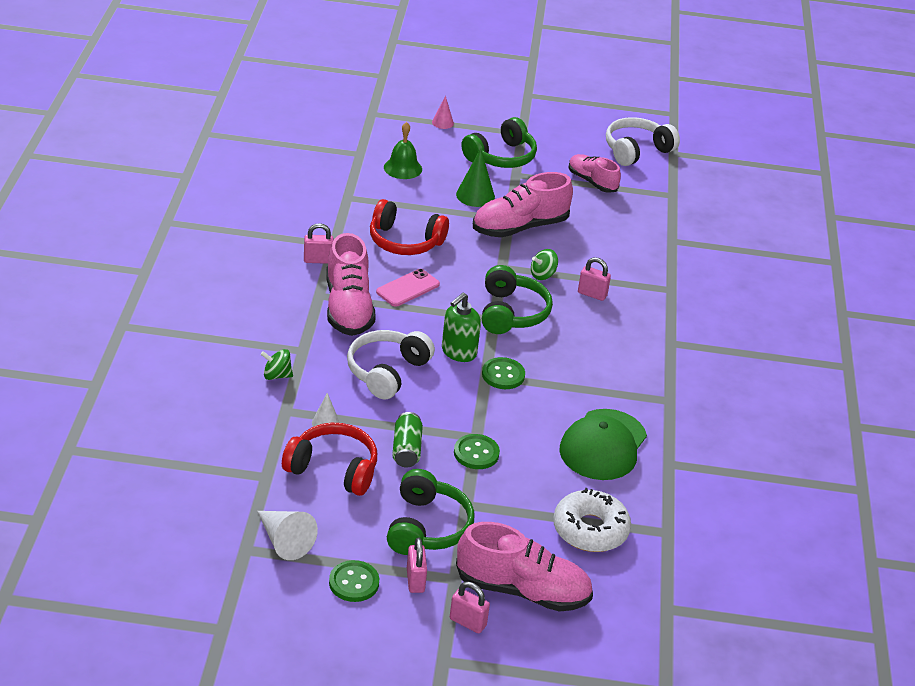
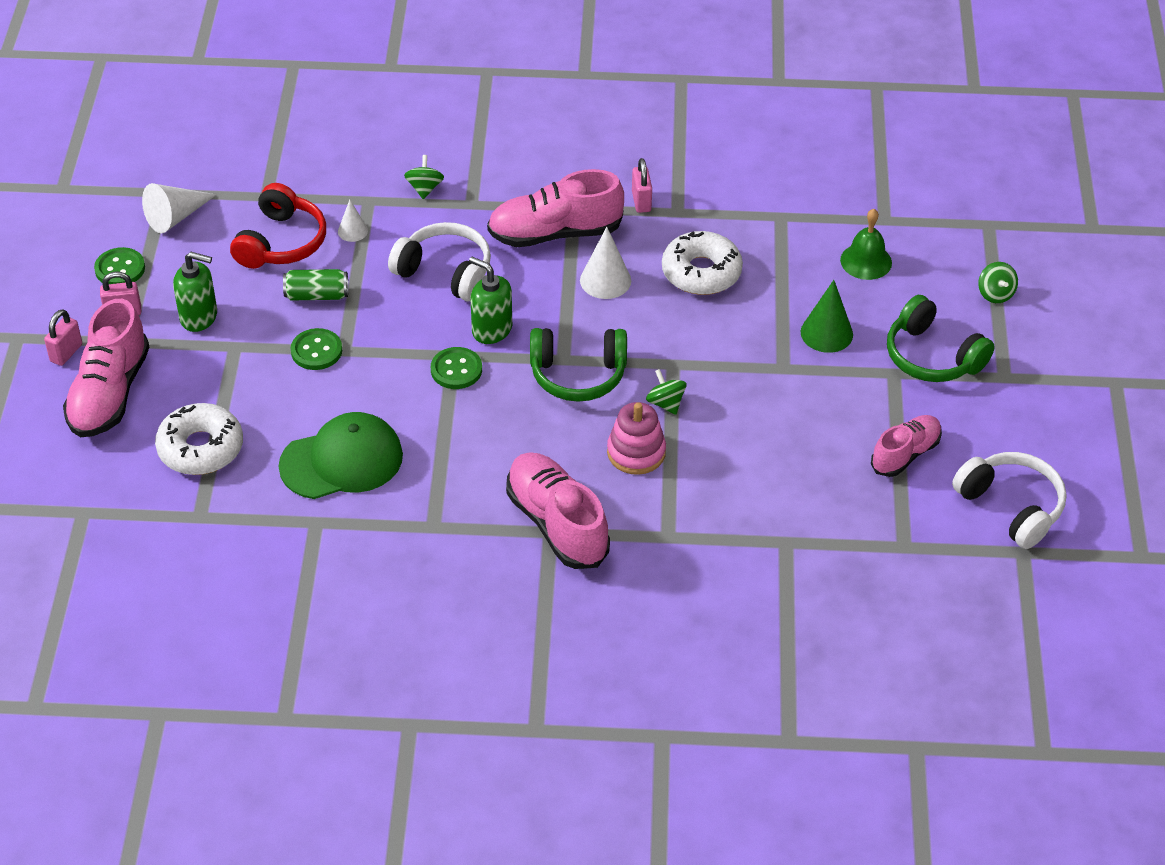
camera: 90 degrees right, 10 degrees up
red headphones [370,199,449,255] -> white donut [662,231,743,295]
pink phone [376,269,440,307] -> white cone [580,227,631,299]
green headphones [387,469,474,555] -> green soap dispenser [173,252,217,332]
pink cone [432,96,454,129] -> green spinning top [978,262,1018,303]
pink shoe [473,172,573,237] -> pink shoe moved to [506,452,610,569]
green cap [559,409,647,480] -> green cap turned 135 degrees clockwise [279,412,403,499]
pink padlock [578,257,611,301] -> pink stacking toy [607,402,666,475]

